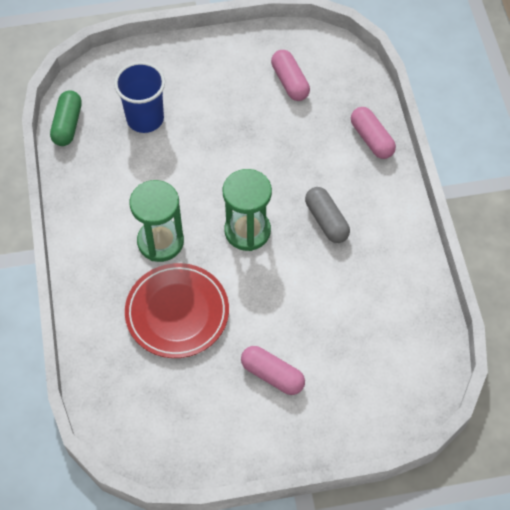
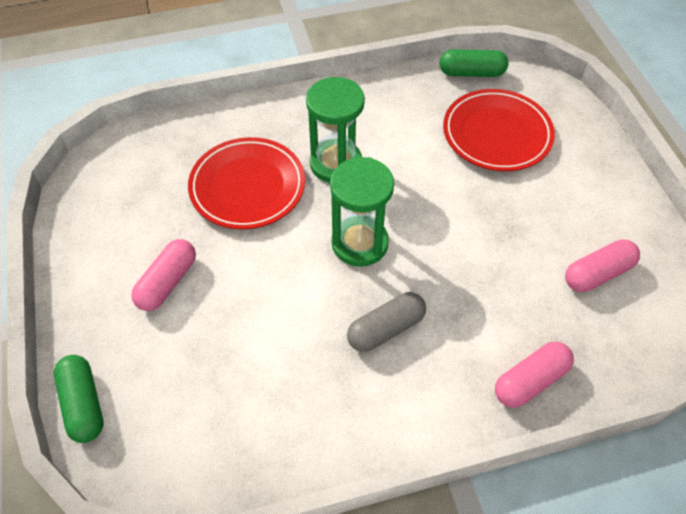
camera: 85 degrees right, 5 degrees down
blue cup [114,62,165,133] -> red plate [443,89,555,171]
none -> green capsule [54,355,104,443]

